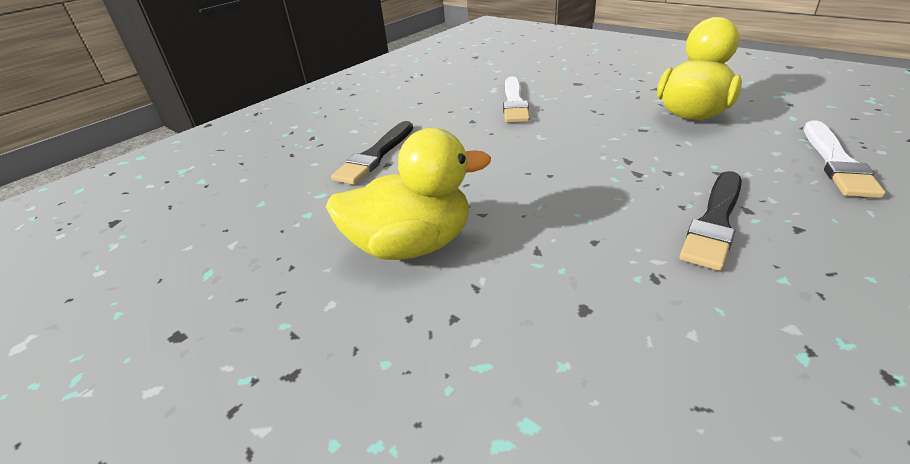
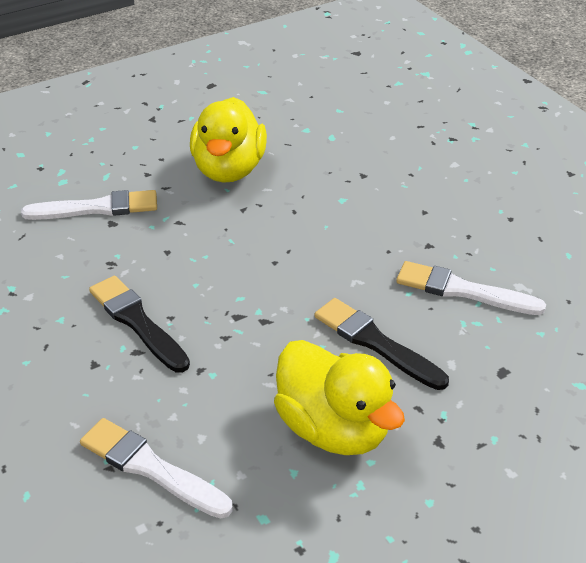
camera: 105 degrees right, 5 degrees up
black brush [331,121,413,185] -> black brush moved to [315,298,449,390]
none -> white brush [21,190,157,220]

